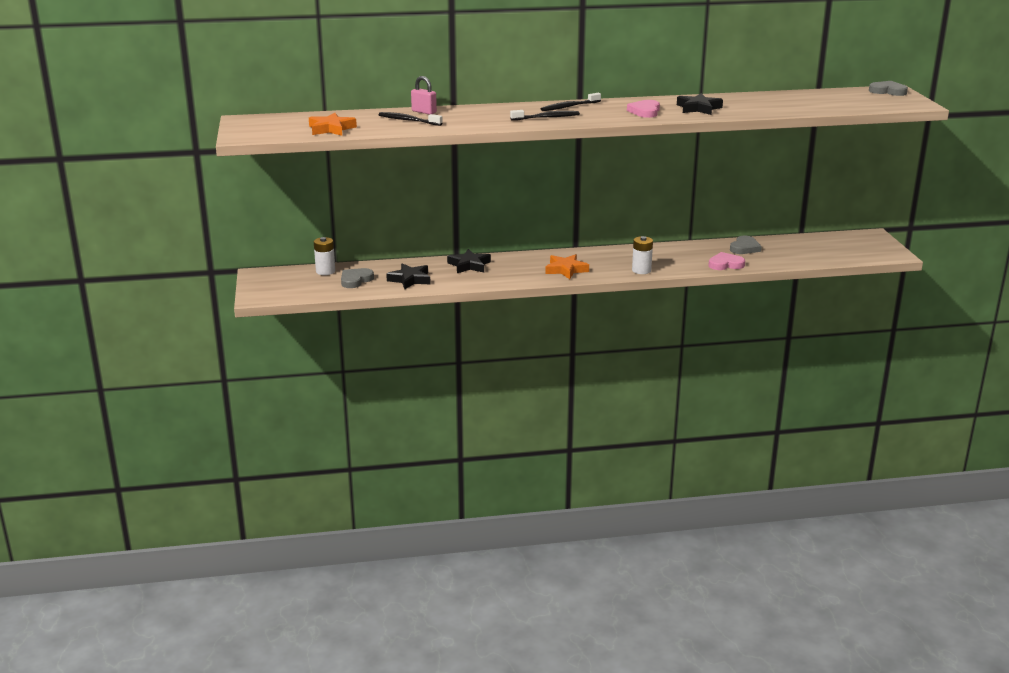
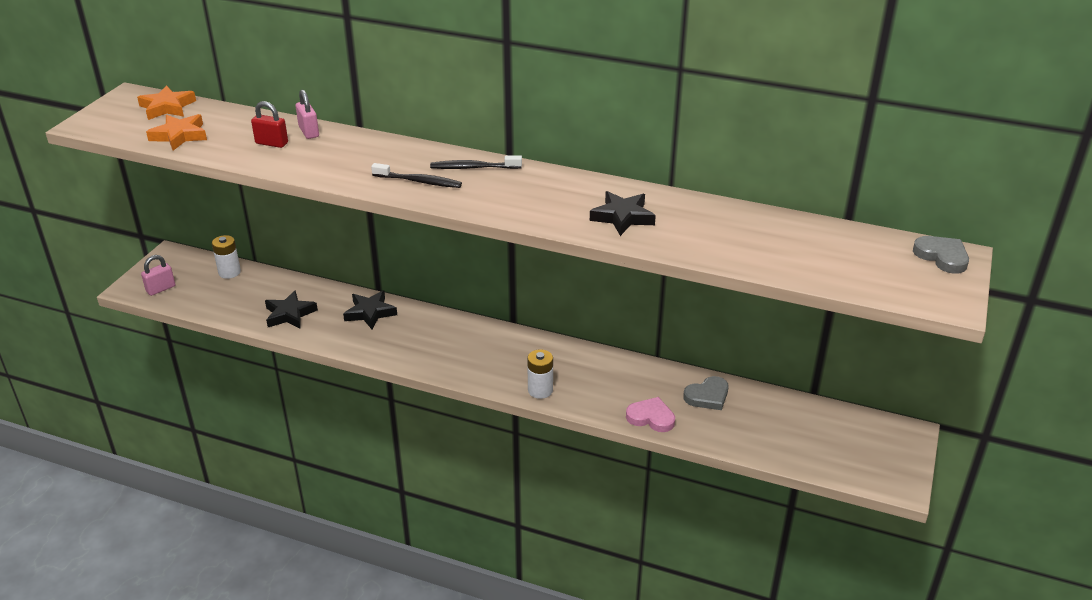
camera: 30 degrees right, 10 degrees up
grey heart [341,268,374,288] -> none
black toothbrush [379,112,443,126] -> red padlock [251,101,288,148]
orange star [545,254,589,279] -> orange star moved to [137,85,196,120]
pink heart [627,100,660,118] -> none
none -> pink padlock [141,255,175,296]

